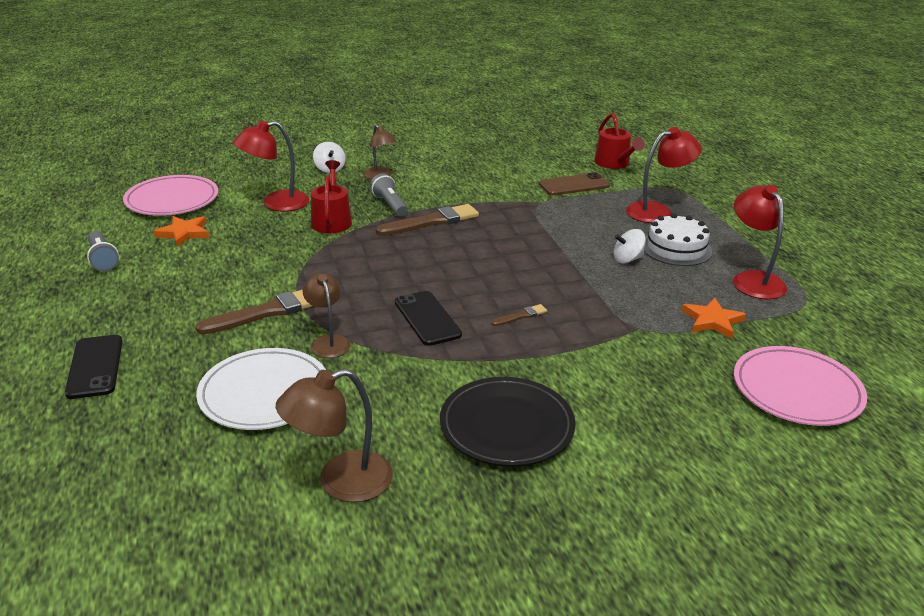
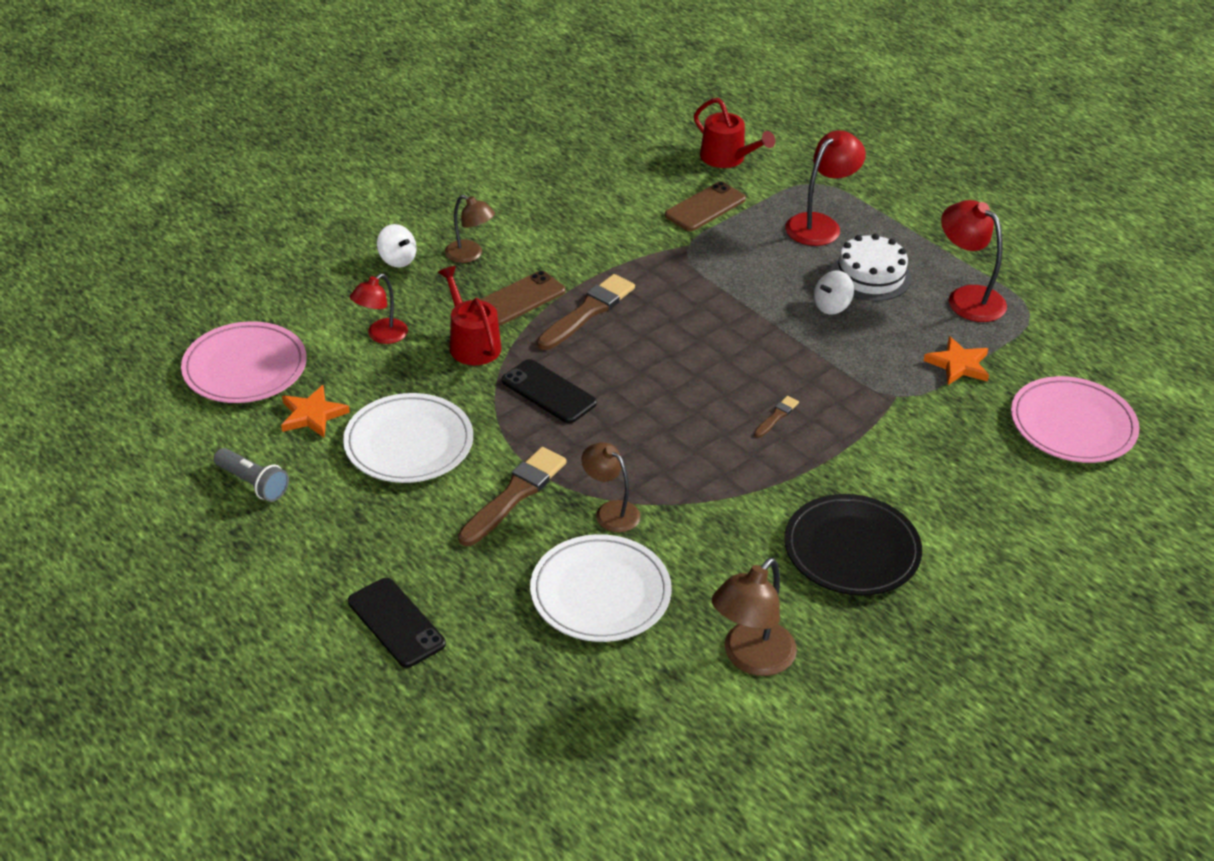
camera: 25 degrees left, 10 degrees up
red lamp [233,121,309,211] -> red lamp [350,274,408,344], size x0.66
grey flashlight [370,173,408,217] -> brown phone [480,271,565,326]
black phone [395,291,462,346] -> black phone moved to [502,359,597,424]
none -> white plate [343,393,473,483]

